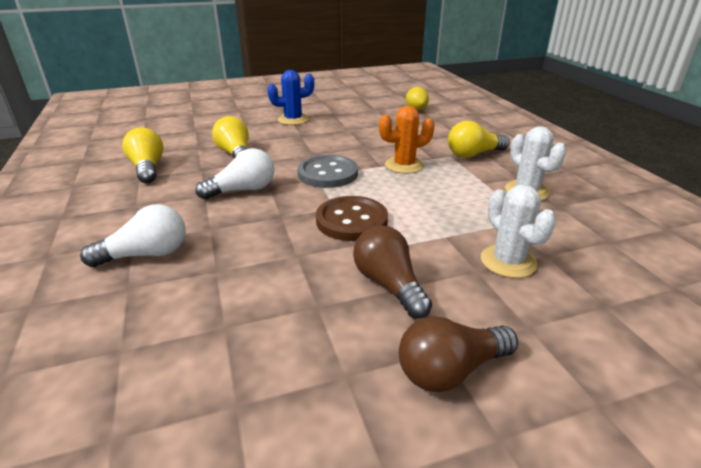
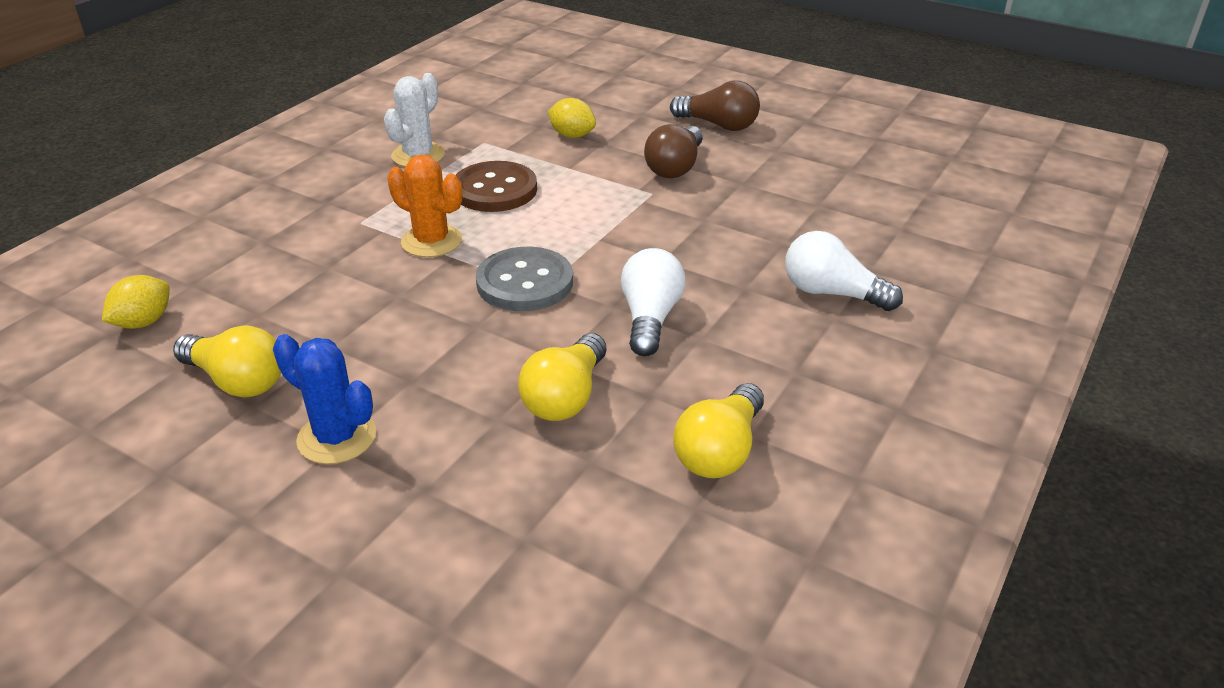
camera: 130 degrees left, 5 degrees up
white light bulb [196,148,274,200] -> white light bulb turned 75 degrees clockwise [621,248,686,356]
brown button [316,196,388,241] -> brown button moved to [456,161,537,212]
yellow light bulb [448,121,510,158] -> yellow light bulb moved to [173,326,281,397]
white cactus [481,184,556,278] -> yellow lemon [548,98,596,138]

